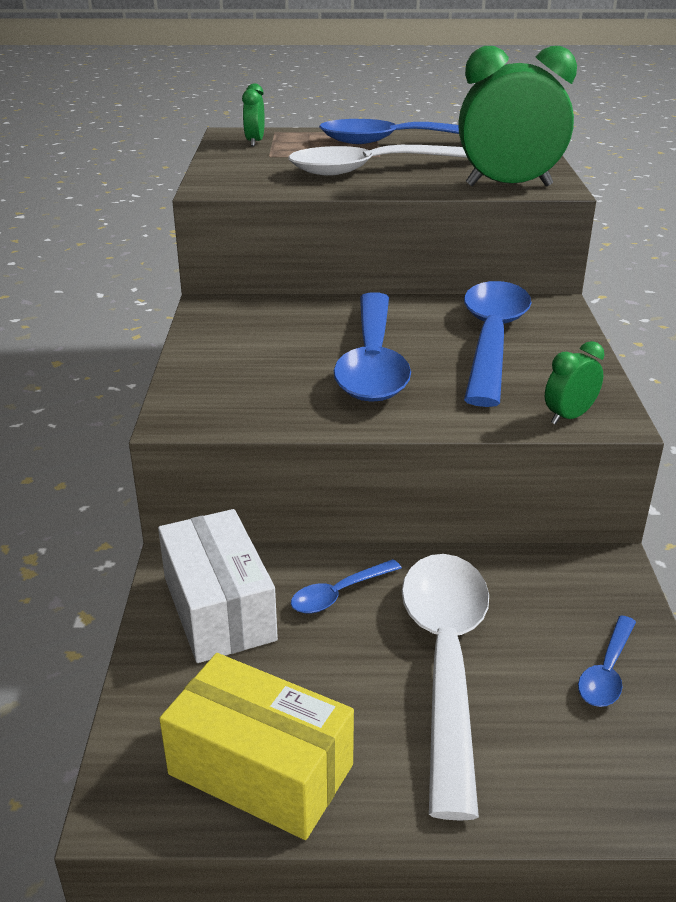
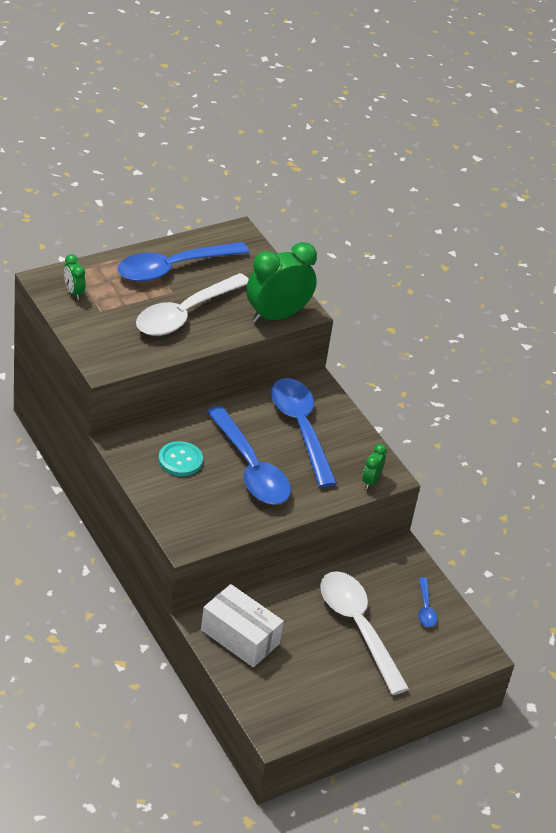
camera: 35 degrees left, 10 degrees up
yellow box [159,653,354,840] -> none
blue spoon [291,559,402,613] -> none
none -> turquoise button [159,441,203,476]

